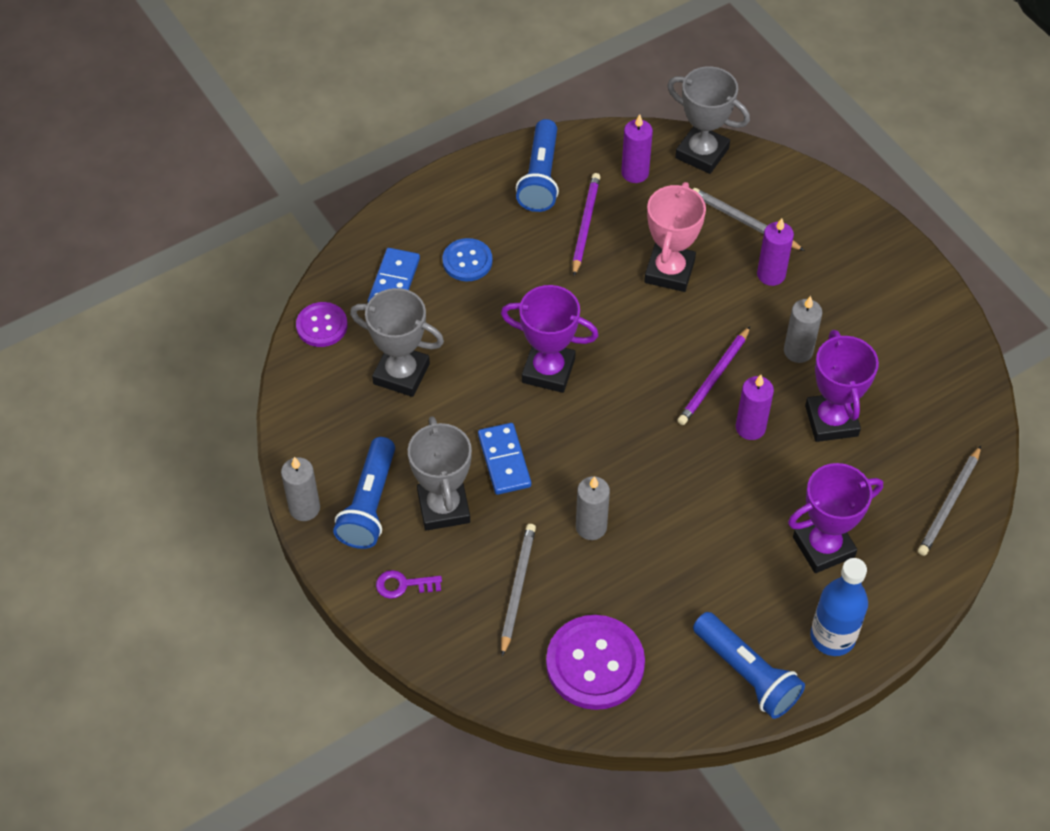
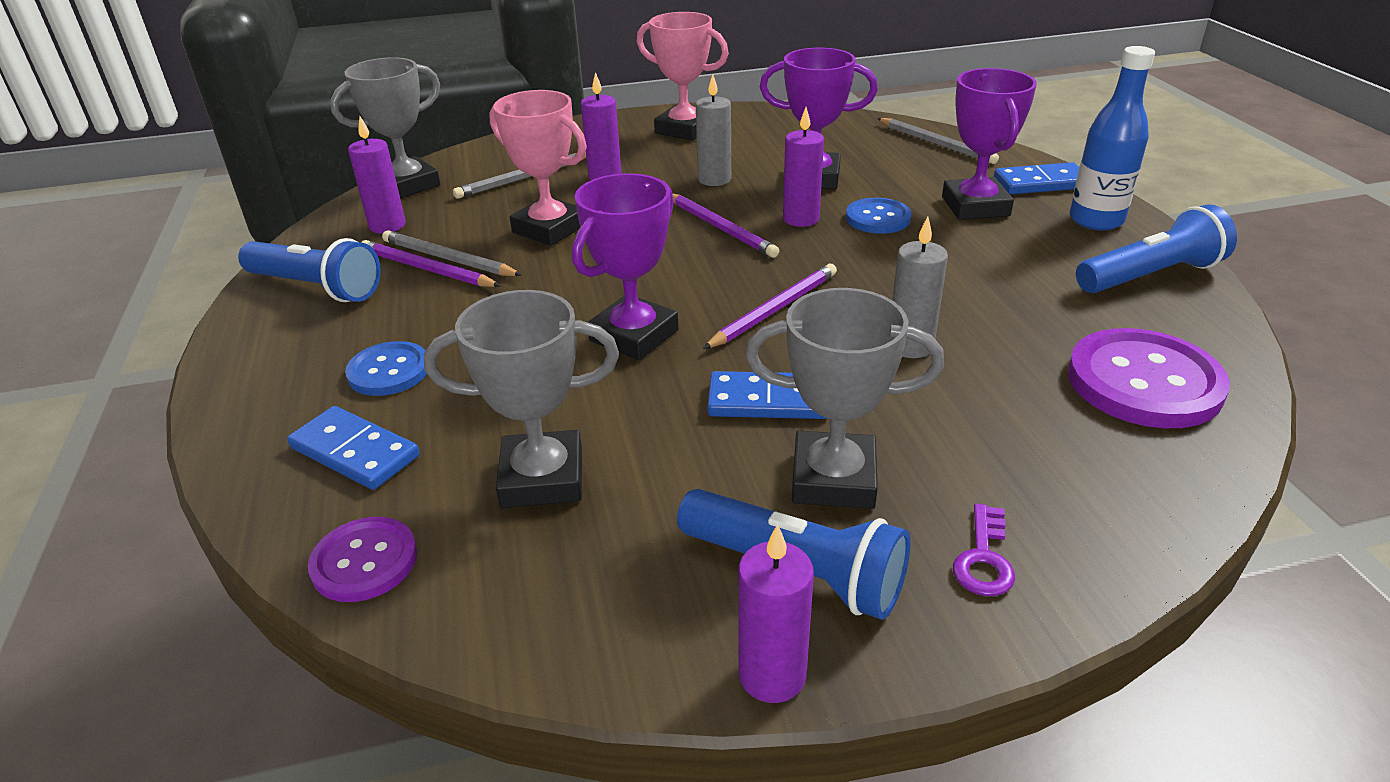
camera: 70 degrees left, 20 degrees down
grey candle [281,457,320,521] -> purple candle [738,524,814,703]
grey trophy [350,288,444,397] -> grey trophy turned 45 degrees clockwise [424,290,619,508]
grey pencil [501,524,536,657] -> grey pencil moved to [382,230,522,276]
none -> pink trophy [637,12,729,140]
none -> purple pencil [703,264,837,349]
none -> blue button [846,198,912,234]
none -> blue domino [994,162,1080,194]

